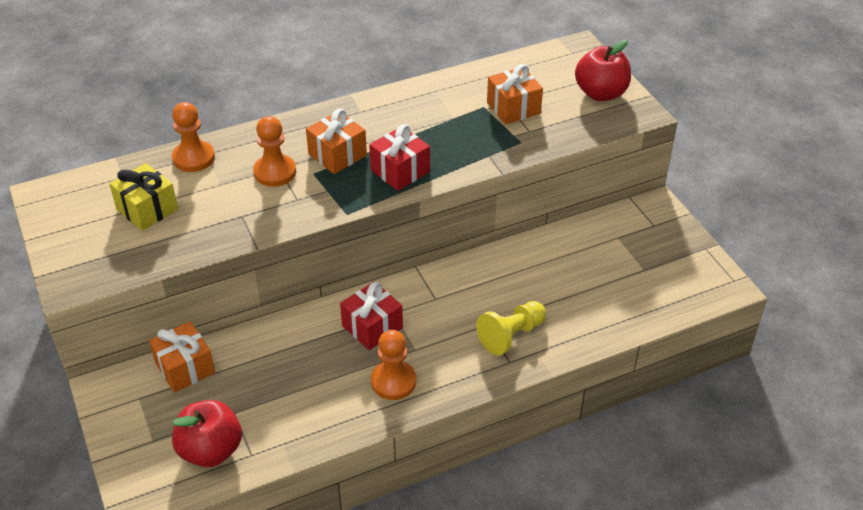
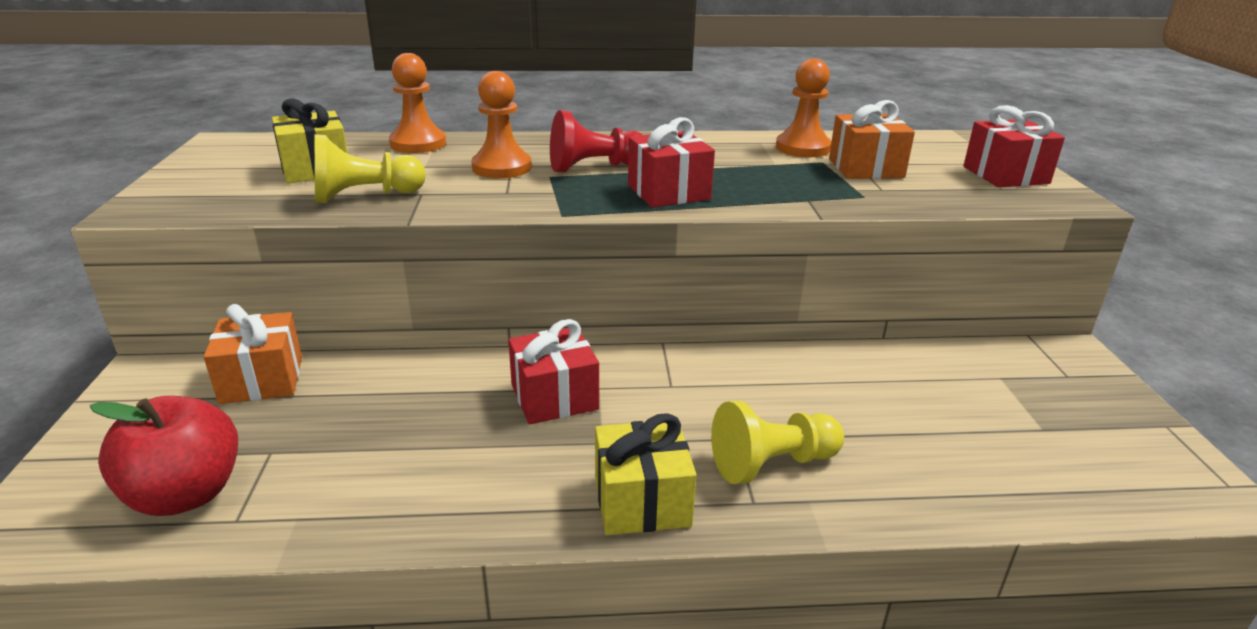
camera: 20 degrees right, 15 degrees down
orange gift [306,109,367,174] -> red pawn [550,110,643,173]
orange pawn [371,330,416,400] -> orange pawn moved to [776,59,832,157]
red apple [575,40,631,101] -> red gift [963,105,1065,187]
none -> yellow pawn [314,134,426,203]
none -> yellow gift [595,413,697,535]

